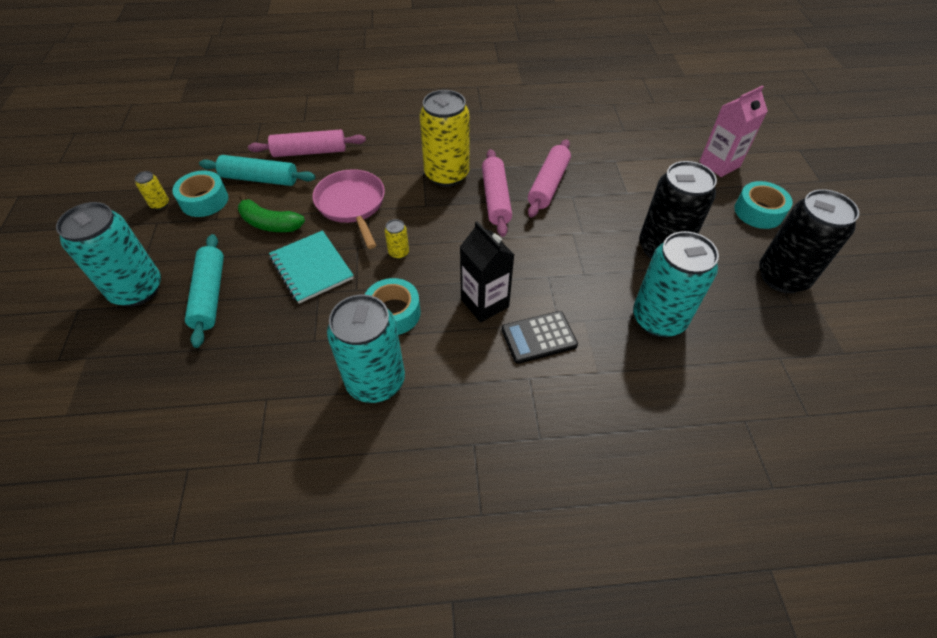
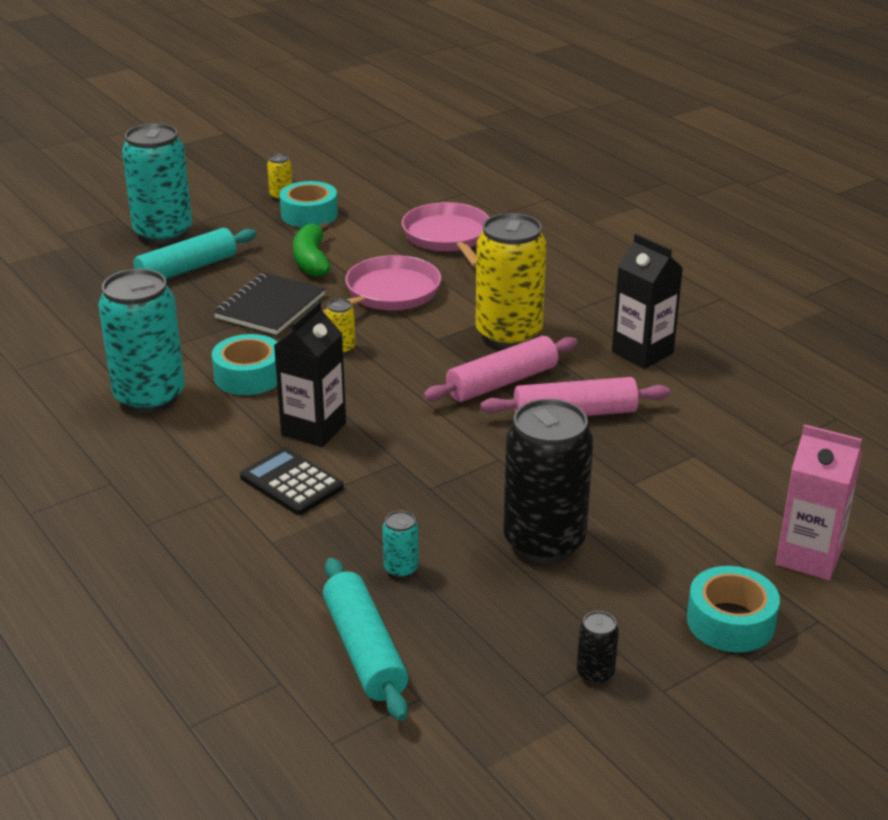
camera: 60 degrees right, 20 degrees down
turquoise rolling pin [199,155,315,186] -> turquoise rolling pin moved to [323,558,408,721]
pink rolling pin [248,129,366,157] -> pink pan [402,202,489,268]
turquoise notebook [269,230,354,304] -> black notebook [213,272,325,335]
turquoise can [633,231,719,337] -> turquoise can [382,510,419,578], size x0.41
black can [759,189,859,293] -> black can [577,611,619,684], size x0.41
none -> black carton [612,234,683,369]

